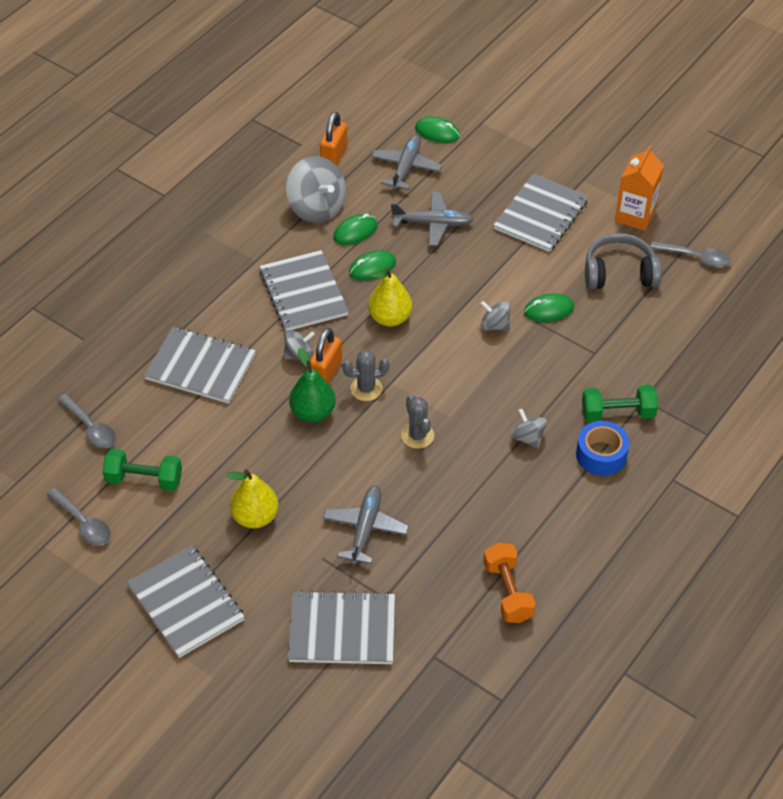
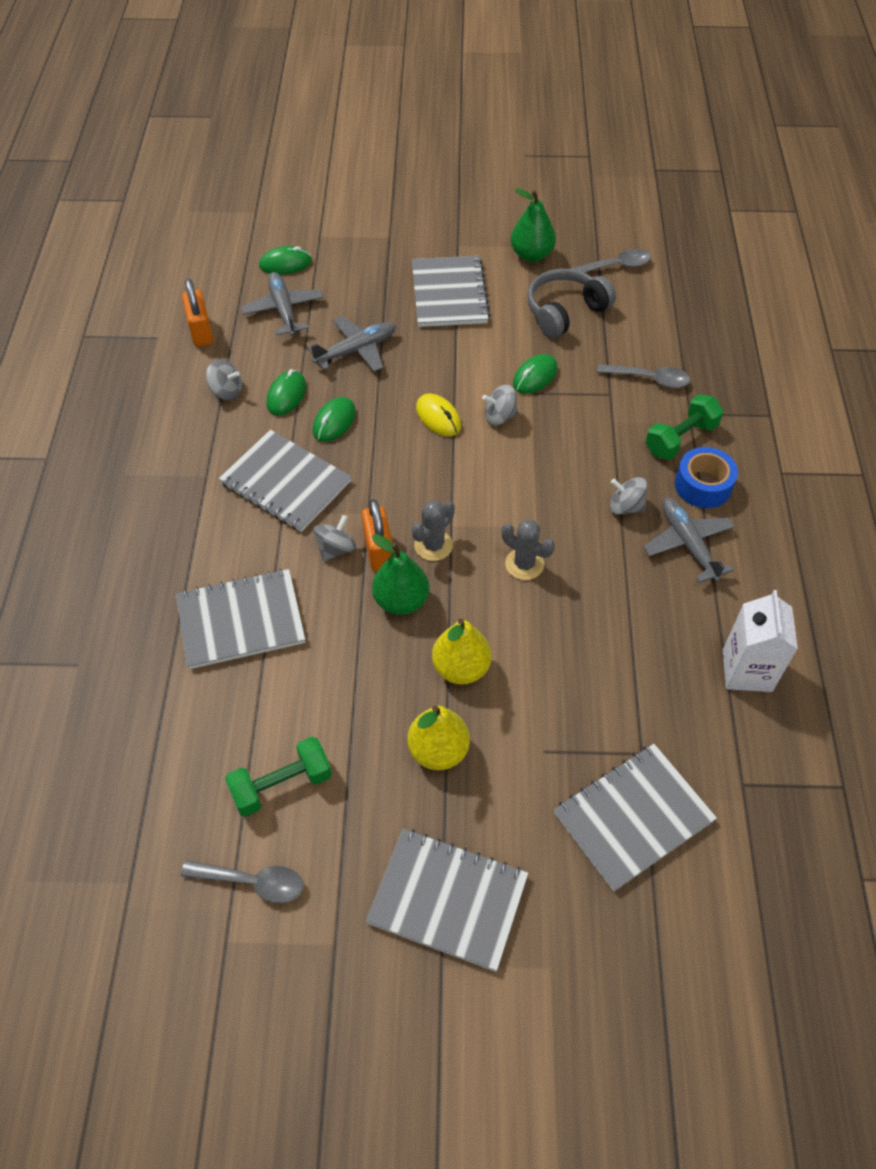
camera: 35 degrees left, 5 degrees up
grey spoon [57,394,116,448] -> grey spoon moved to [597,364,690,388]
grey spinning top [285,156,346,223] -> grey spinning top [206,359,242,400], size x0.54
grey plane [323,485,409,565] -> grey plane moved to [643,498,734,583]
yellow pear [368,268,412,327] -> yellow pear moved to [432,618,492,684]
orange dumbbell [483,542,536,623] -> white carton [723,590,798,692]
orange carton [615,146,664,231] -> green pear [511,188,556,262]
none -> yellow mouse [416,394,461,436]

